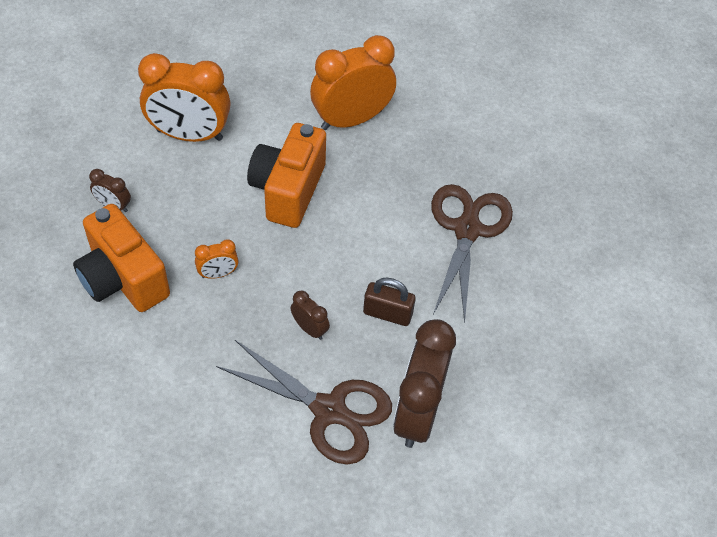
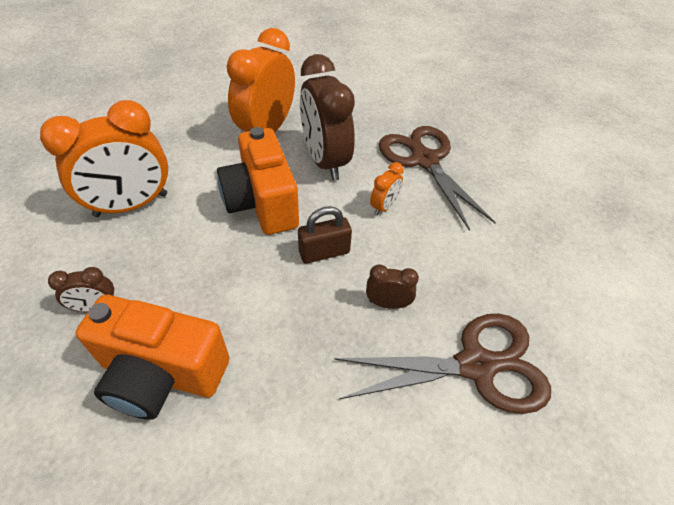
camera: 35 degrees left, 5 degrees down
orange clock [195,239,239,279] -> orange clock moved to [370,162,404,216]
brown padlock [363,278,416,326] -> brown padlock moved to [298,206,352,264]
brown clock [393,319,456,448] -> brown clock moved to [300,54,355,181]

